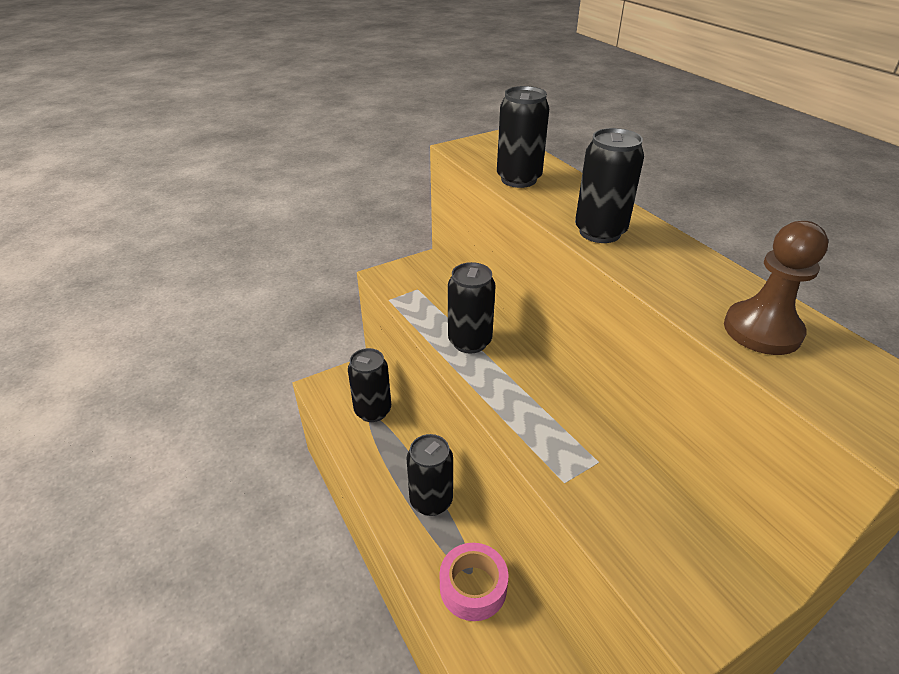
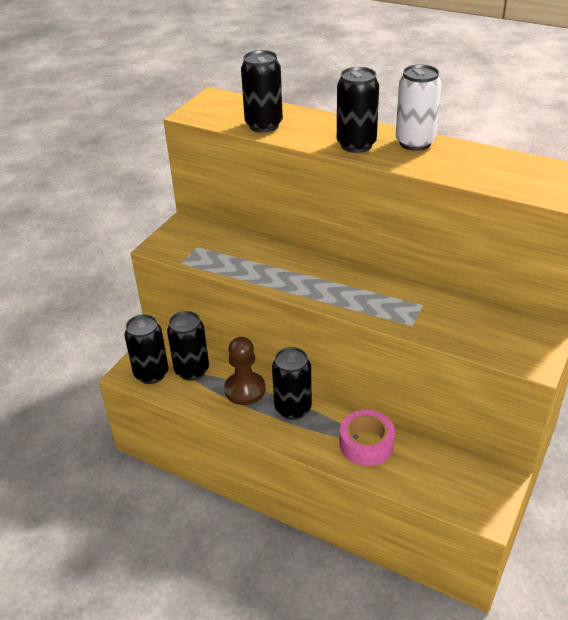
camera: 30 degrees left, 0 degrees up
black can [448,262,496,354] -> black can moved to [125,314,168,384]
brown pawn [724,221,828,355] -> brown pawn moved to [224,337,266,405]
none -> white can [396,64,442,151]

